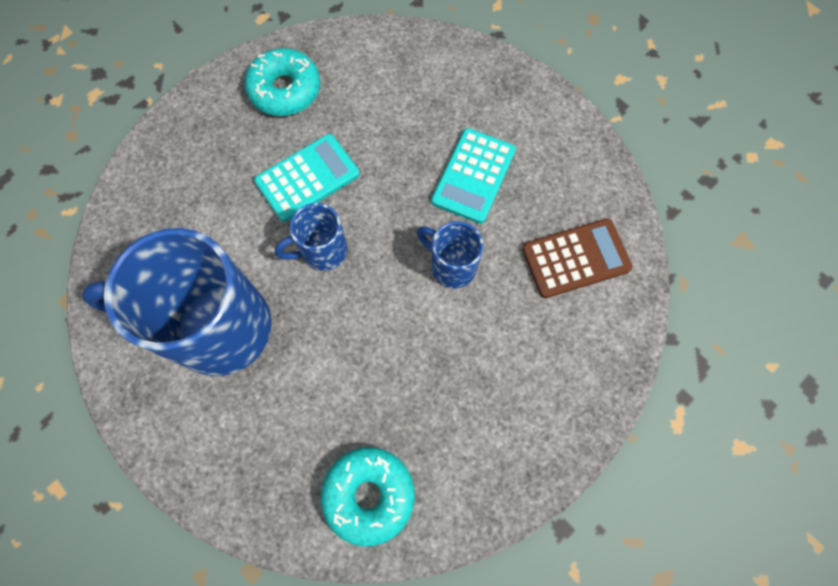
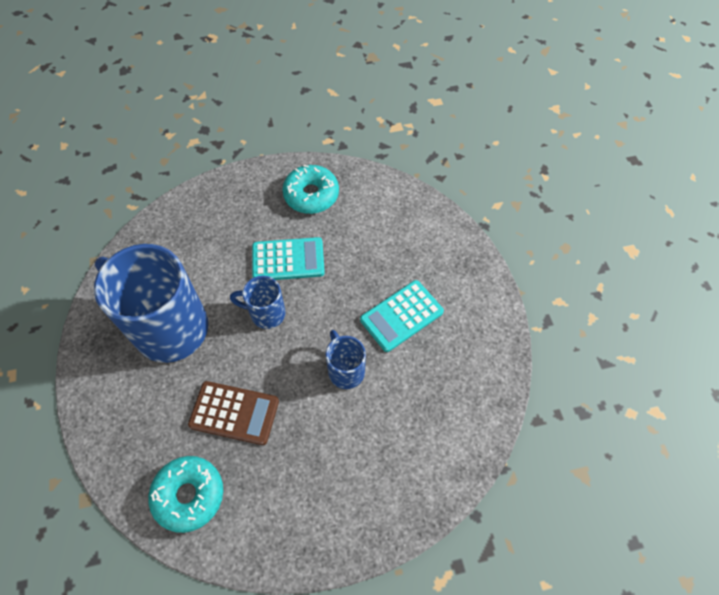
camera: 30 degrees right, 10 degrees down
brown calculator [522,219,633,298] -> brown calculator moved to [188,381,279,445]

